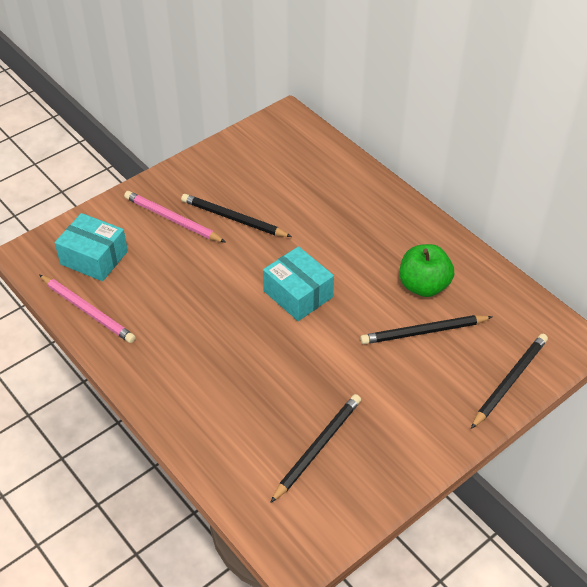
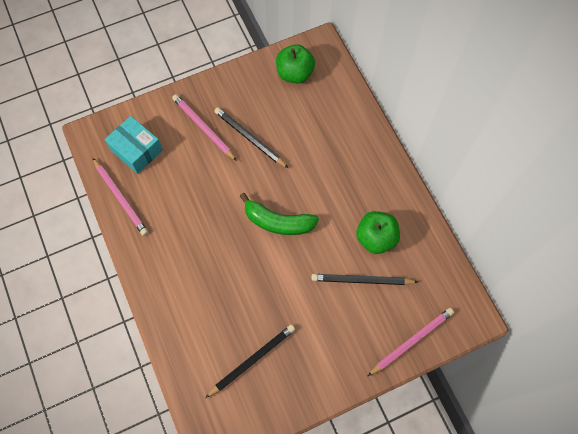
camera: 15 degrees right, 20 degrees up
turquoise box [263,246,334,321] -> green banana [240,193,319,235]
black pencil [471,334,548,429] -> pink pencil [368,308,454,376]
none -> green apple [276,44,315,83]

